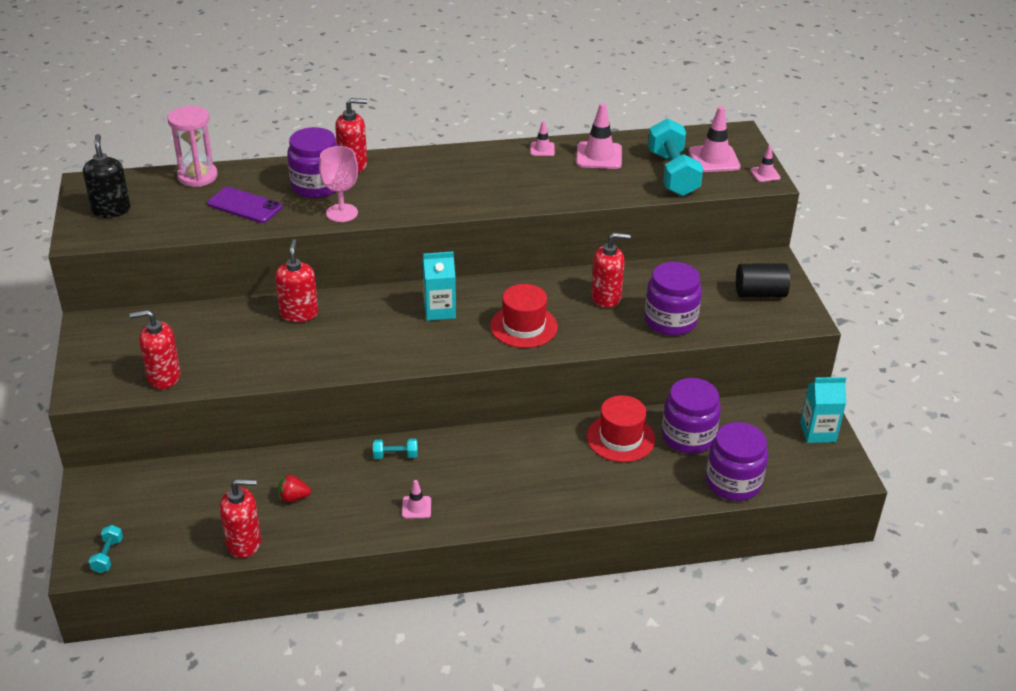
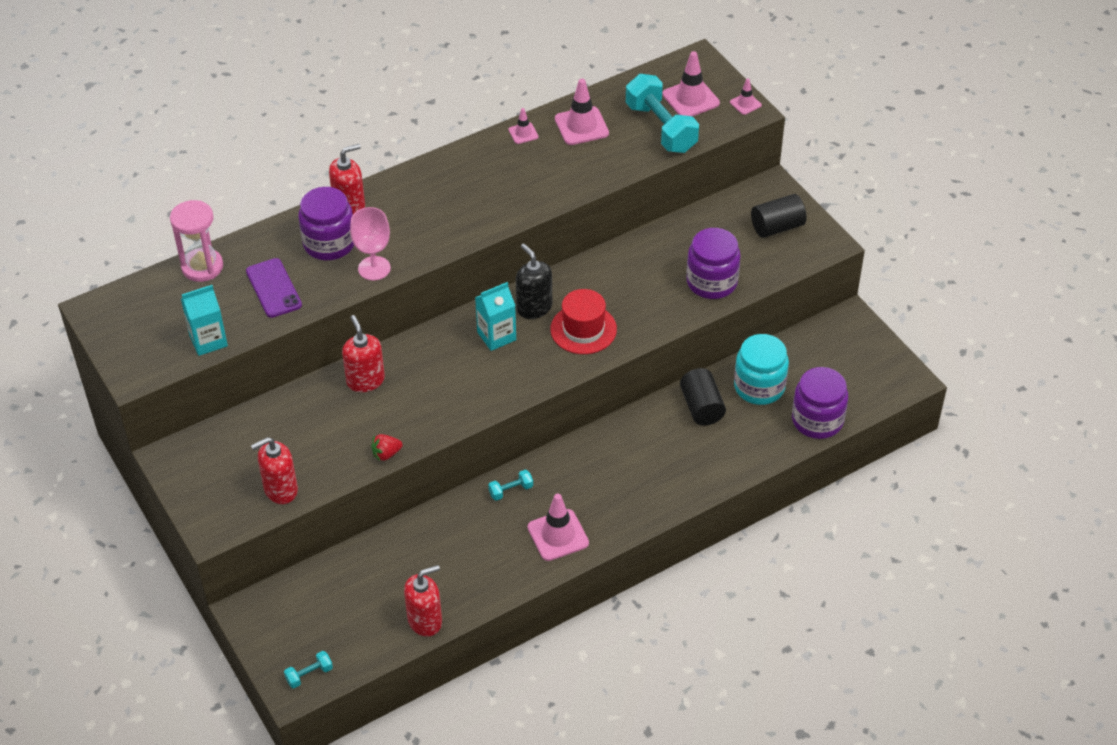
camera: 20 degrees left, 10 degrees up
black soap dispenser [83,134,131,218] -> black soap dispenser moved to [516,244,552,319]
turquoise dumbbell [89,525,123,573] -> turquoise dumbbell turned 75 degrees clockwise [284,651,333,689]
purple phone [207,187,282,223] -> purple phone turned 60 degrees clockwise [246,258,302,318]
red strawberry [278,475,311,502] -> red strawberry moved to [371,434,403,461]
pink traffic cone [402,480,431,518] -> pink traffic cone [528,494,589,561], size x1.84
red hat [587,395,656,462] -> black cylinder [680,368,726,425]
red soap dispenser [591,233,631,308] -> none
purple jar [662,378,721,454] -> turquoise jar [734,334,789,405]
turquoise carton [800,377,846,443] -> turquoise carton moved to [181,285,228,356]

